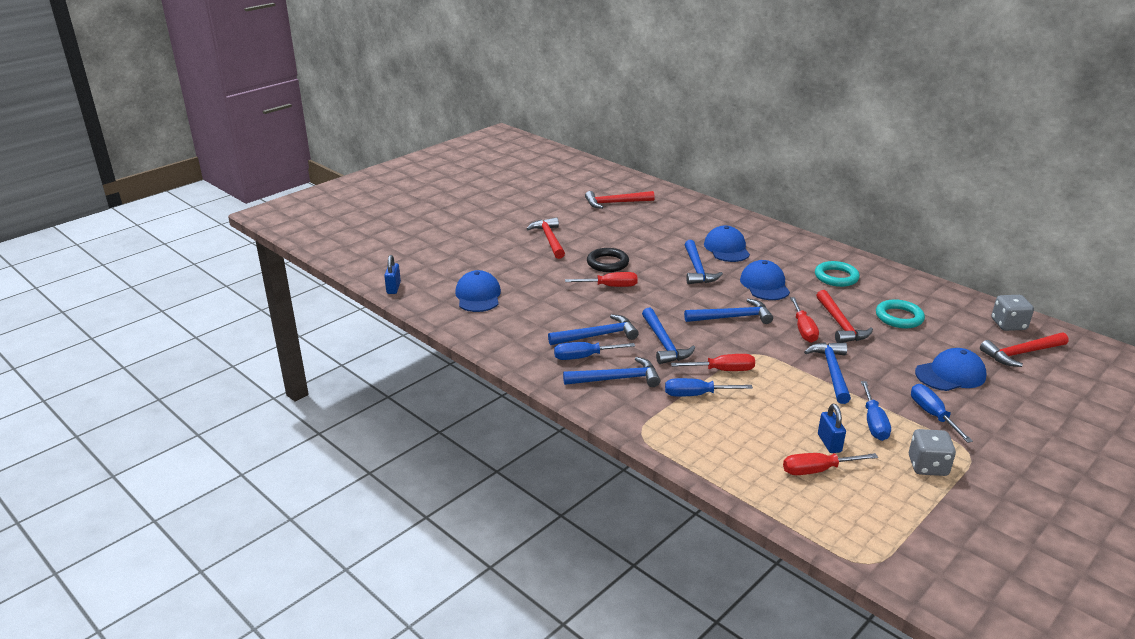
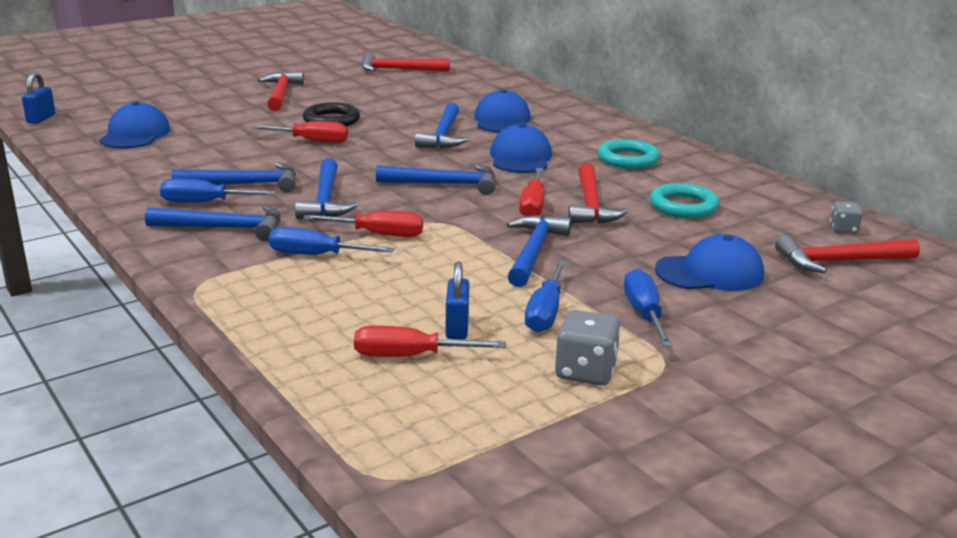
camera: 10 degrees right, 5 degrees down
grey dice [992,295,1034,331] -> grey dice [830,202,863,234], size x0.60

